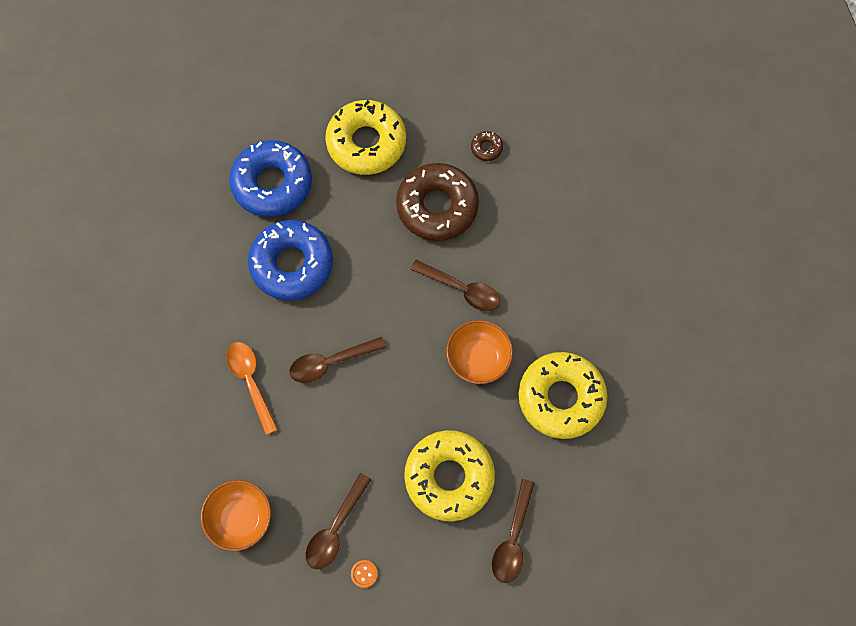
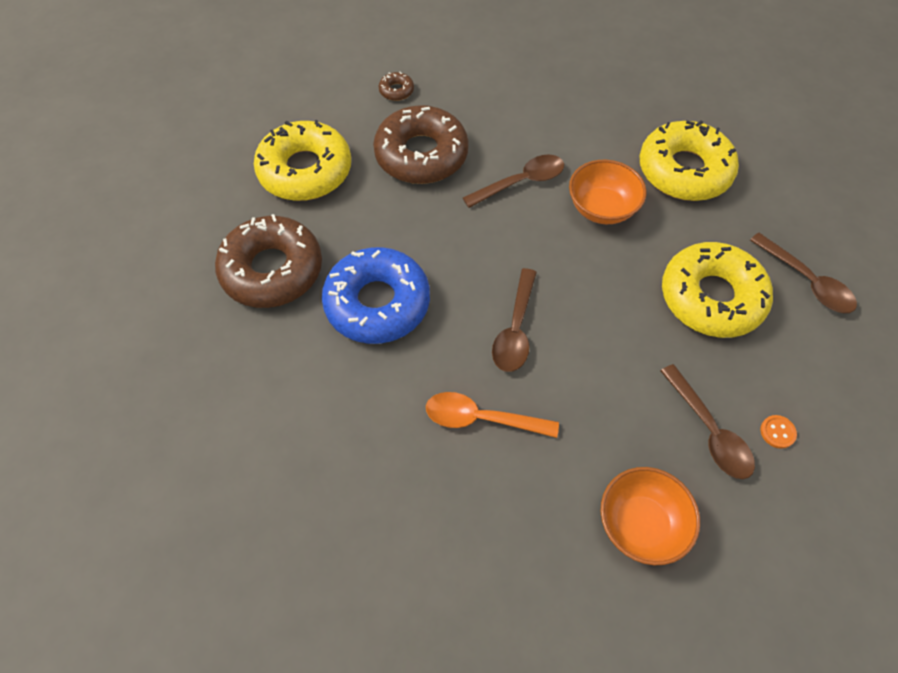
camera: 55 degrees left, 10 degrees down
blue donut [229,140,312,217] -> brown donut [215,214,322,308]

